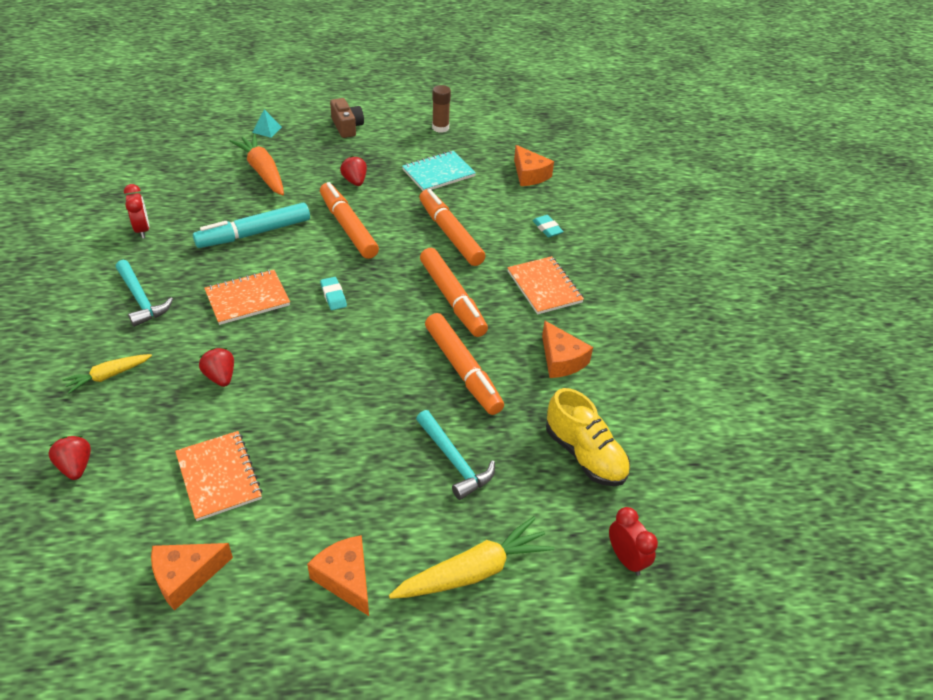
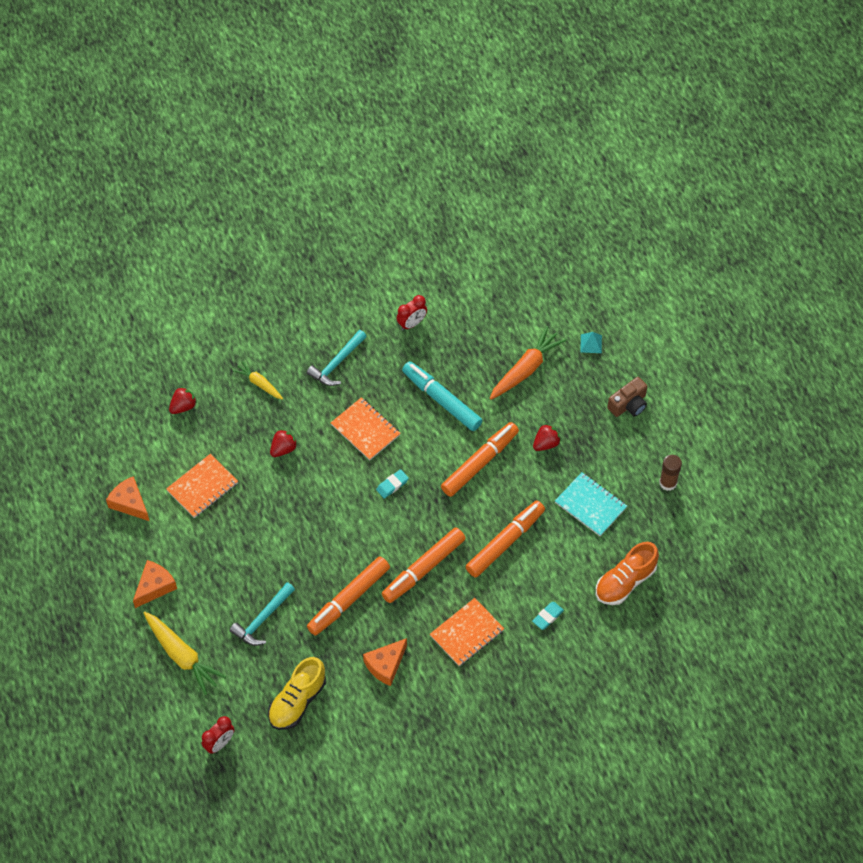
camera: 75 degrees right, 15 degrees up
orange cheese [514,145,554,186] -> orange shoe [596,542,659,605]

